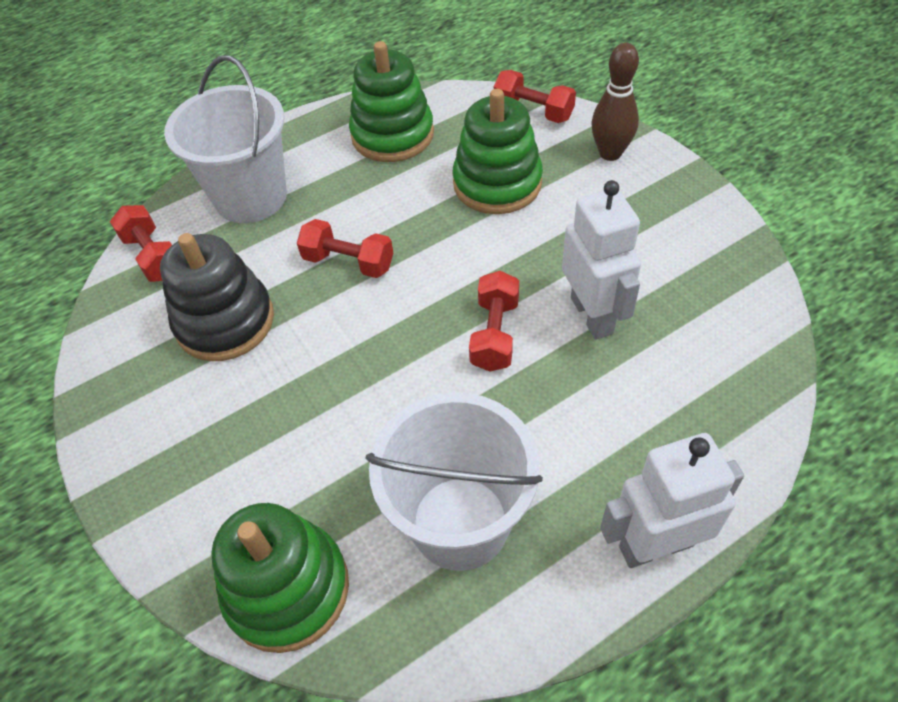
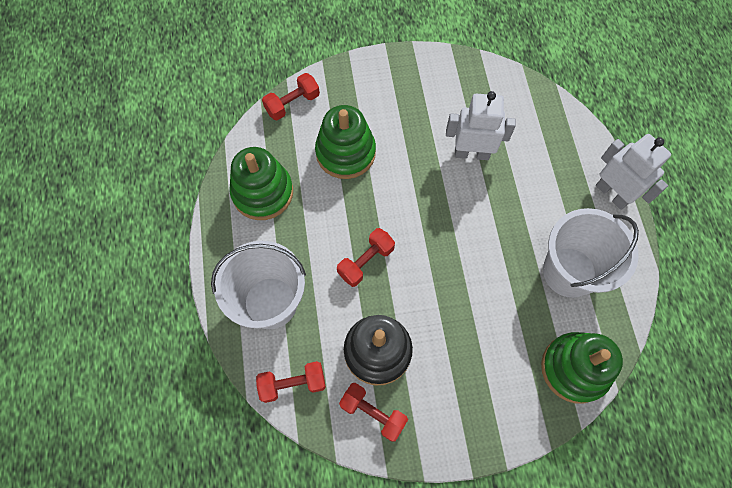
camera: 70 degrees left, 15 degrees up
red dumbbell [469,271,519,371] -> red dumbbell moved to [339,383,408,442]
brown bowling pin [591,43,639,161] -> none
white robot [600,433,744,568] -> white robot turned 135 degrees clockwise [596,134,671,210]

